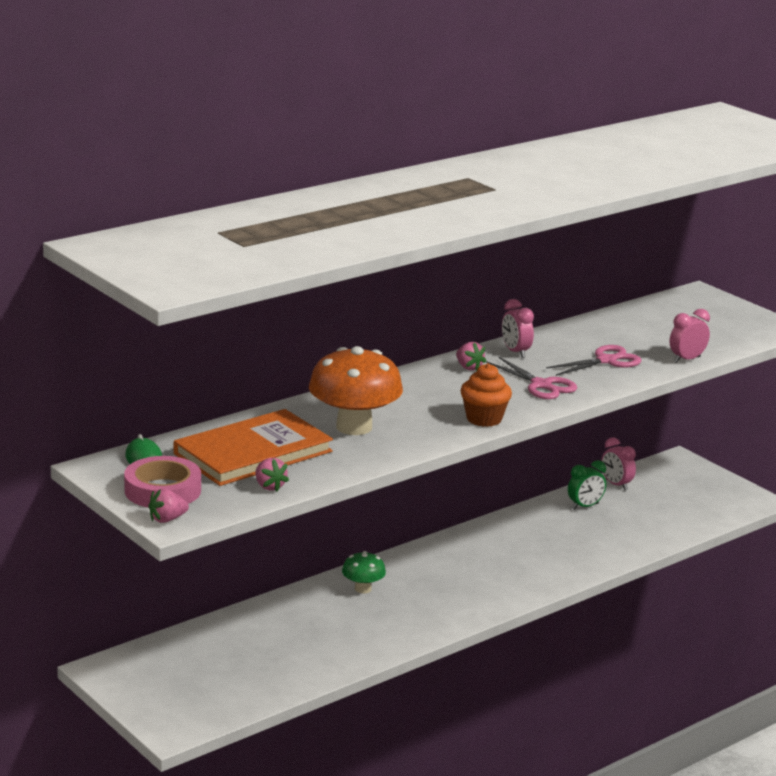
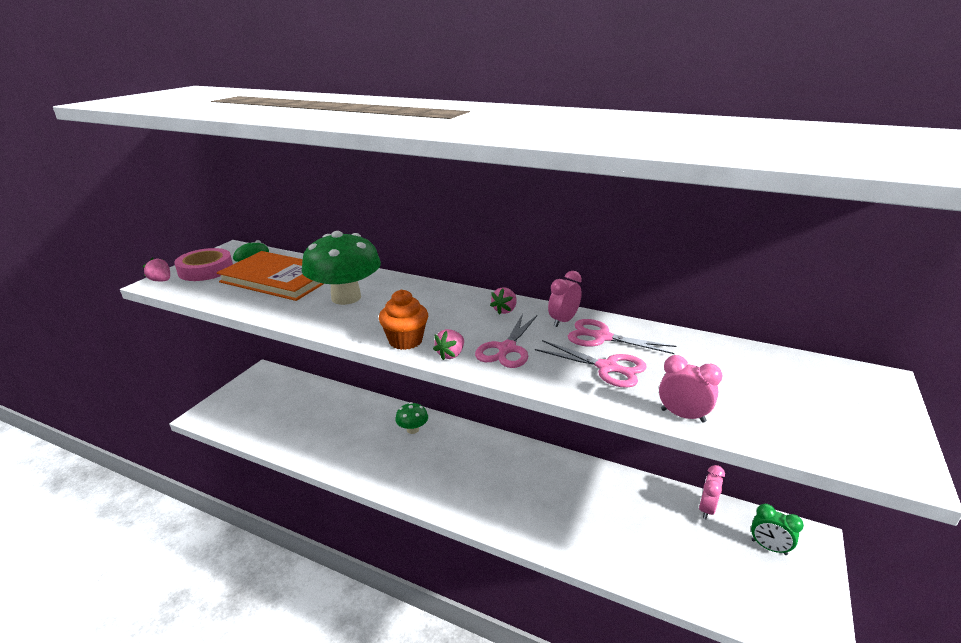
camera: 65 degrees right, 5 degrees up
pink strawberry [256,458,289,491] -> pink strawberry moved to [433,329,464,360]
orange mushroom [309,346,403,435] -> green mushroom [302,231,381,305]
green clock [568,460,606,510] -> green clock moved to [751,504,804,555]
none -> pink scissors [568,319,676,354]

